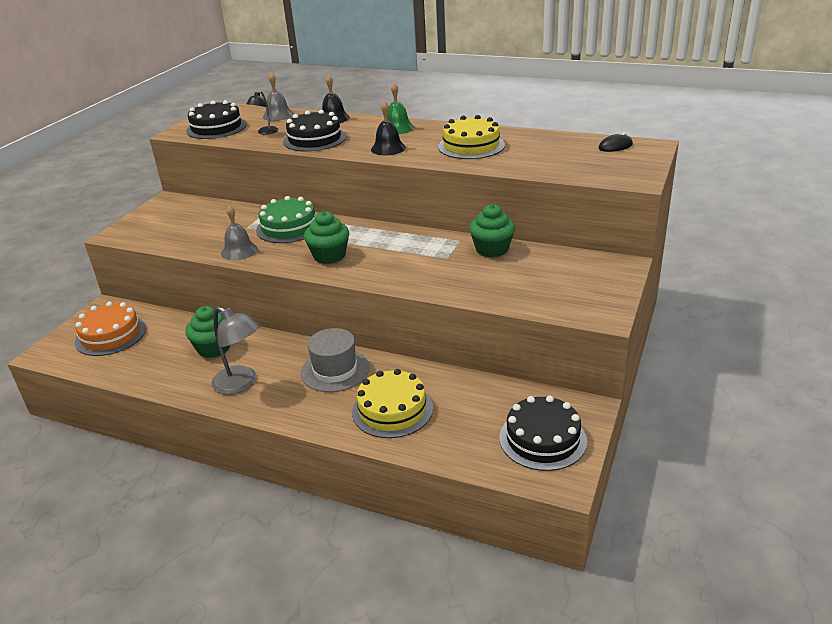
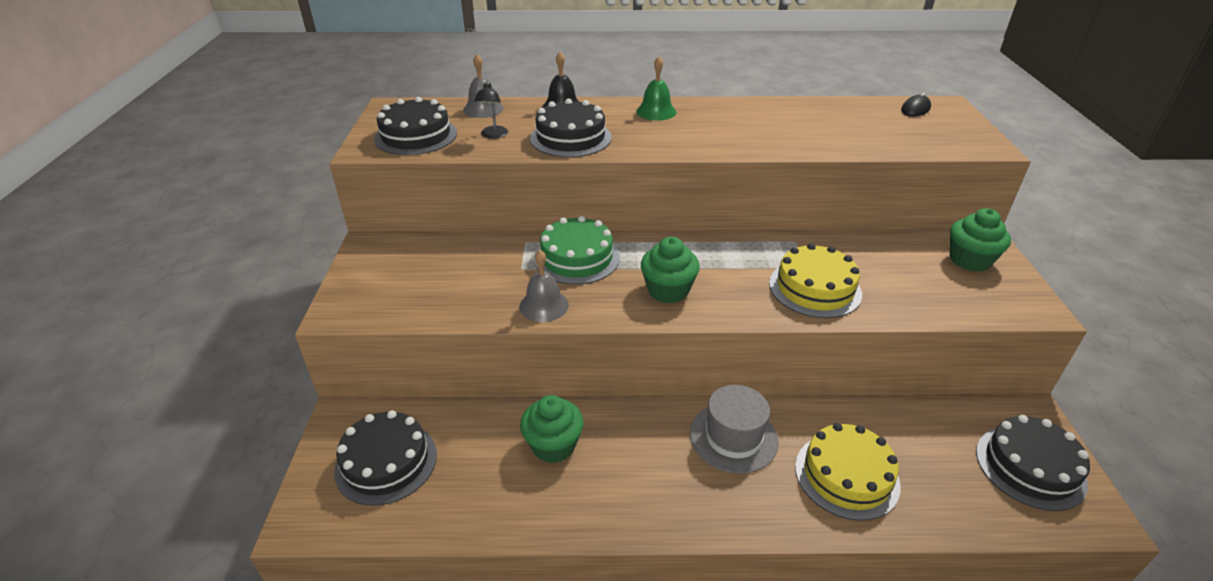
camera: 25 degrees left, 5 degrees up
orange cake [75,302,146,356] -> black cake [334,410,437,505]
grey lamp [212,307,260,395] -> none
black bell [371,101,406,156] -> none
yellow cake [438,115,505,159] -> yellow cake moved to [769,243,862,318]
green cupcake [469,204,515,258] -> green cupcake moved to [950,208,1011,272]

